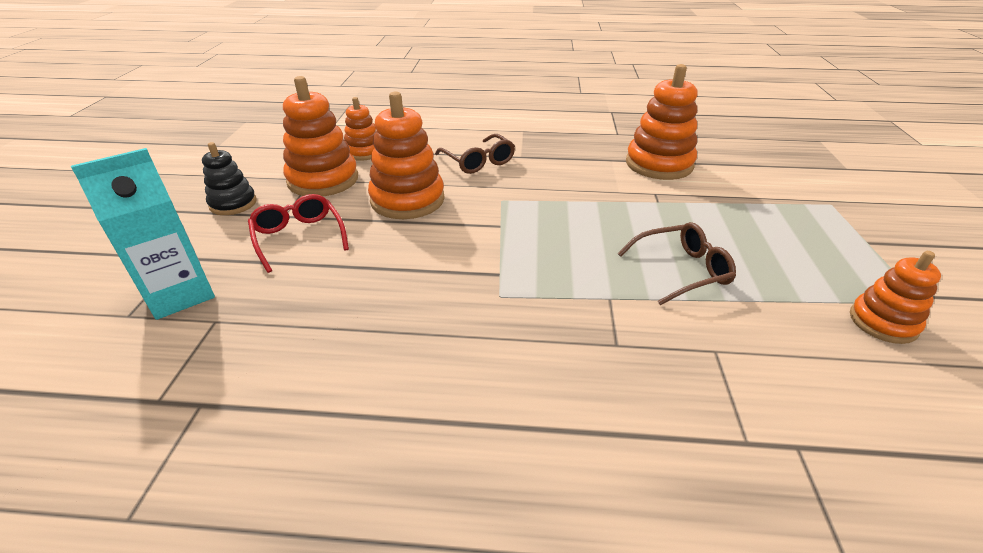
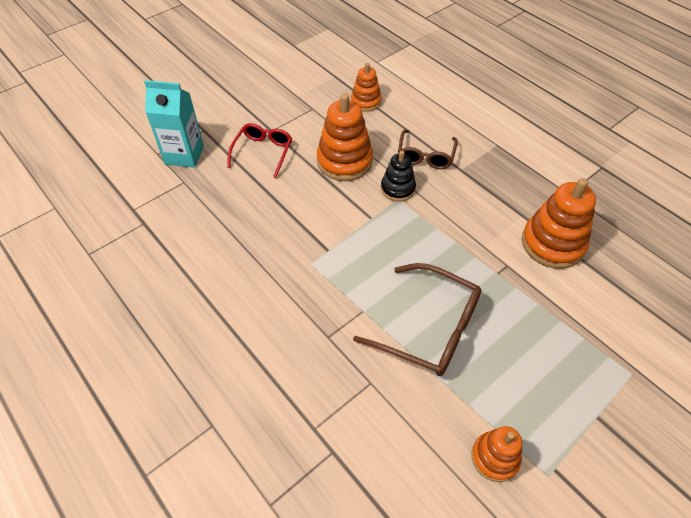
camera: 45 degrees right, 15 degrees up
black stacking toy [202,142,257,215] -> black stacking toy moved to [381,151,416,202]
orange stacking toy [283,76,358,196] -> none
brown glasses [618,222,736,305] -> brown glasses [353,263,481,376], size x1.55

